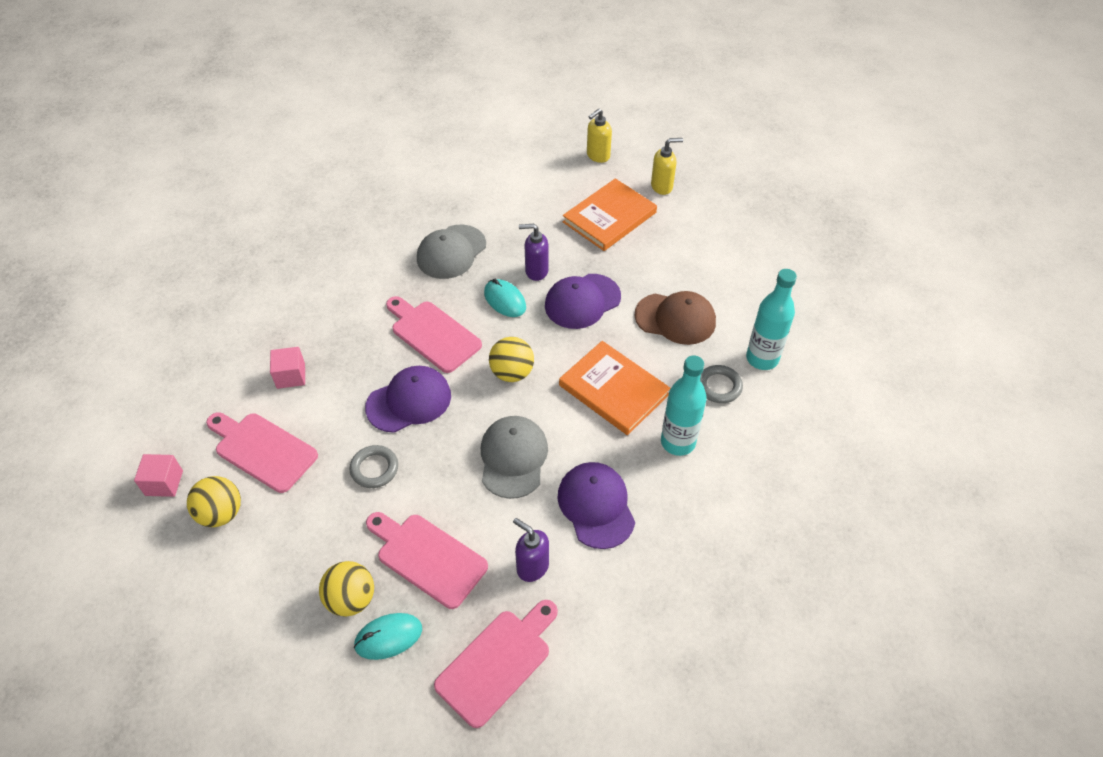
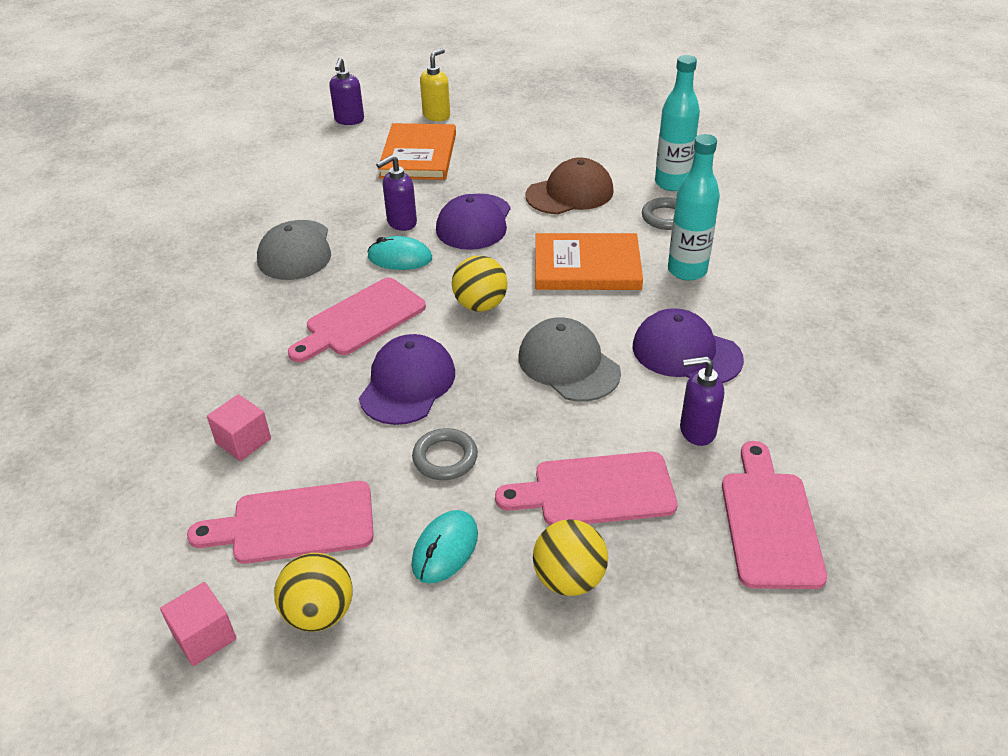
camera: 40 degrees left, 10 degrees down
turquoise mouse [354,613,422,660] -> turquoise mouse moved to [412,510,478,584]
pink cutting board [386,296,482,373] -> pink cutting board turned 45 degrees counterclockwise [288,278,426,362]
yellow soap dispenser [587,108,612,163] -> purple soap dispenser [329,58,364,125]

